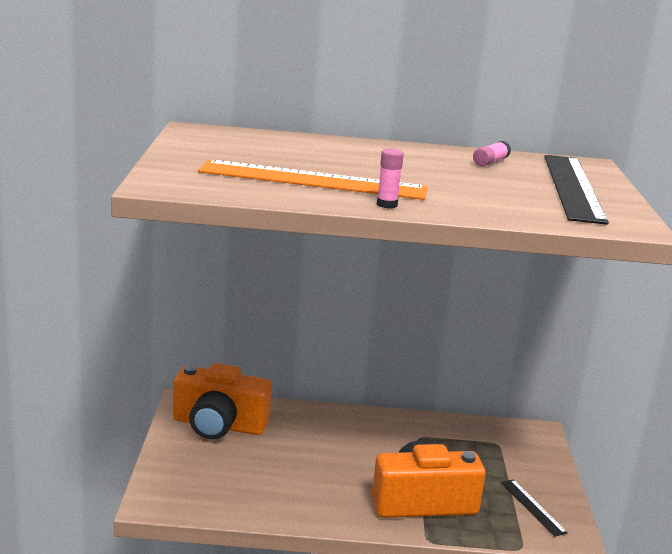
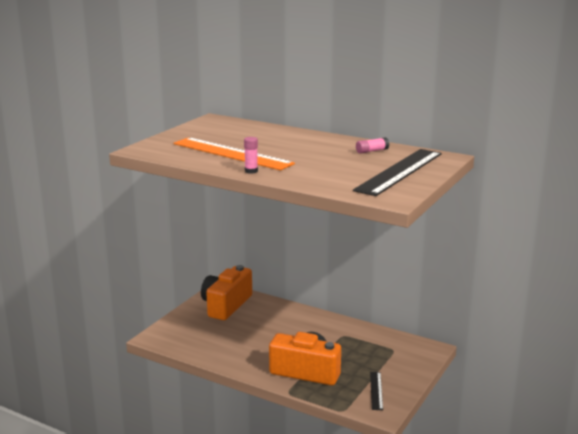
camera: 30 degrees right, 0 degrees up
orange camera [173,363,272,440] -> orange camera turned 75 degrees clockwise [201,265,252,320]

